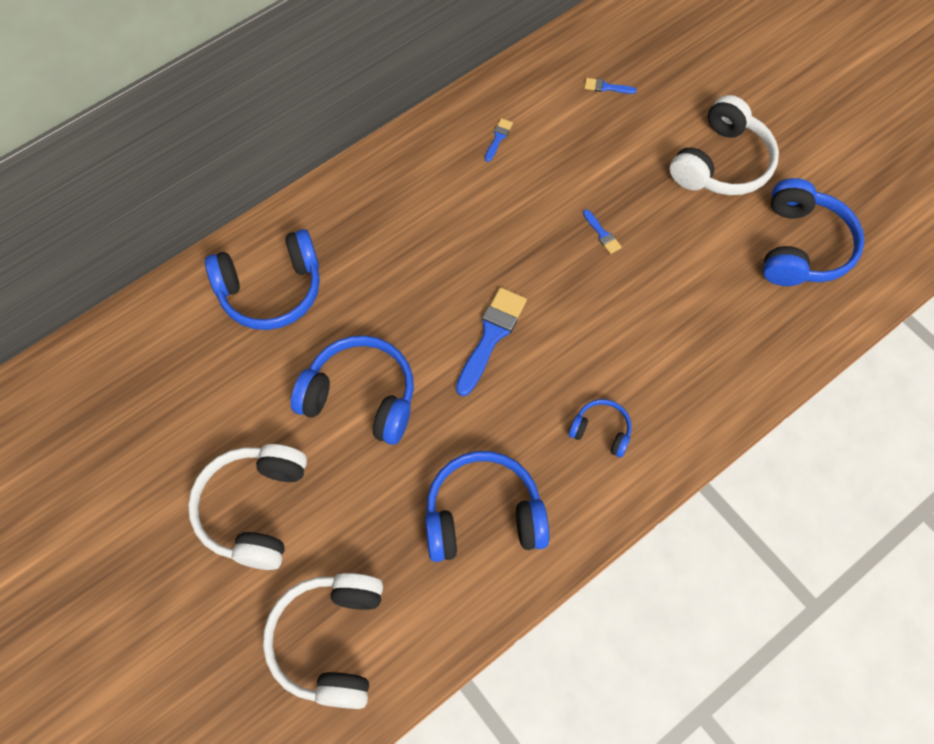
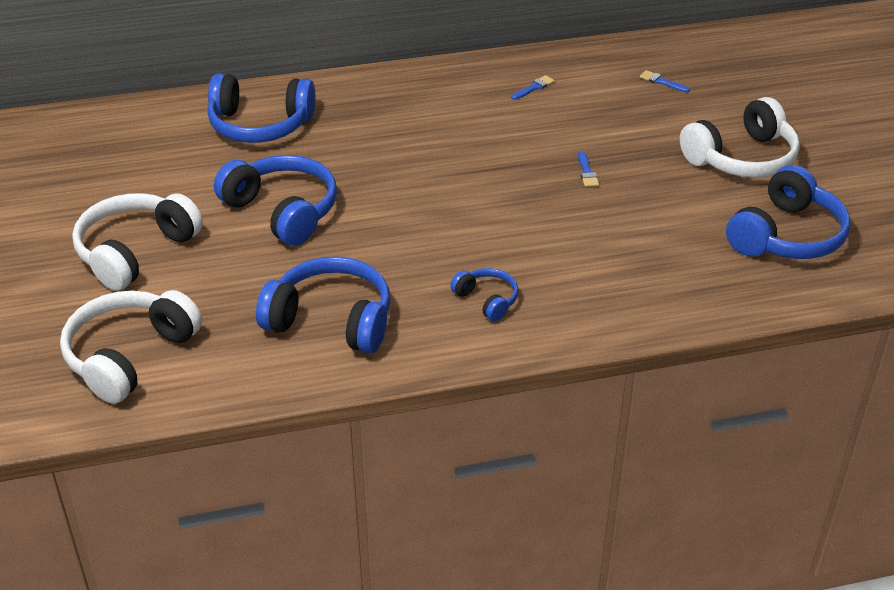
camera: 25 degrees right, 25 degrees down
blue brush [456,287,527,396] -> none

